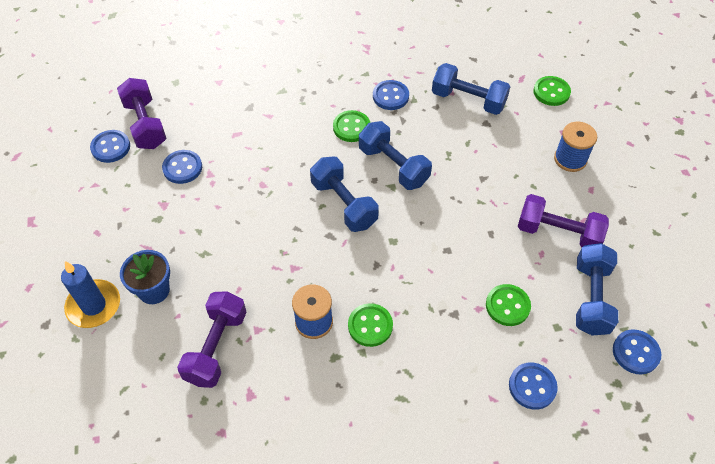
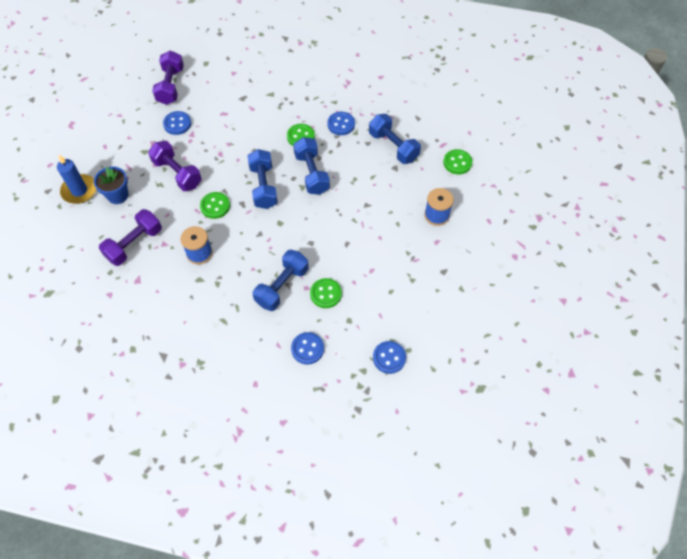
camera: 25 degrees right, 5 degrees up
blue button [90,130,130,163] -> none
green button [348,303,393,347] -> green button moved to [200,192,230,219]
purple dumbbell [518,194,609,247] -> purple dumbbell moved to [148,141,202,191]
blue dumbbell [576,243,618,335] -> blue dumbbell moved to [253,250,309,311]

